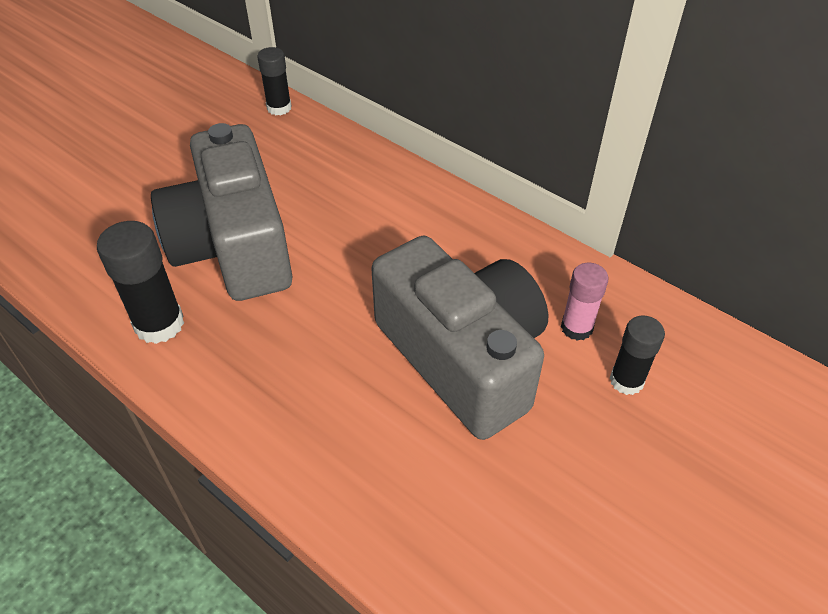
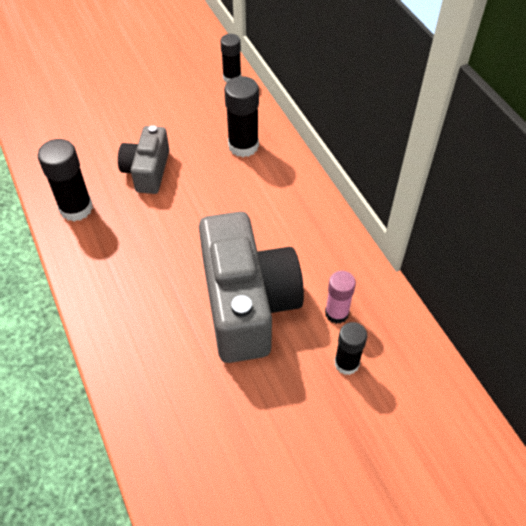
camera: 25 degrees right, 5 degrees up
grey camera [151,123,292,301] -> grey camera [118,125,169,194], size x0.55
none -> black glue stick [224,76,259,157]

